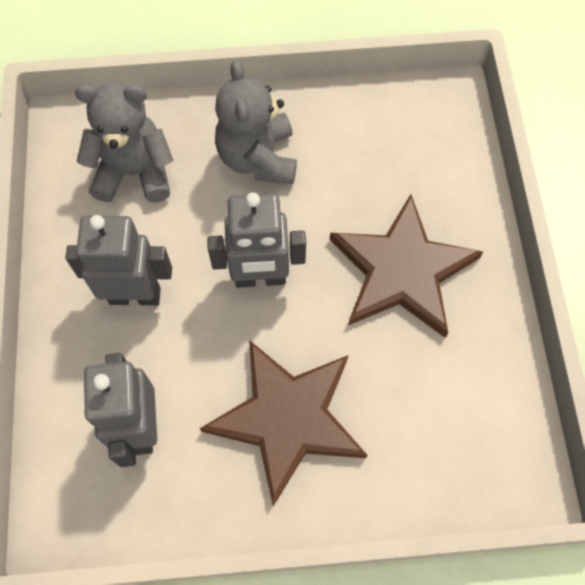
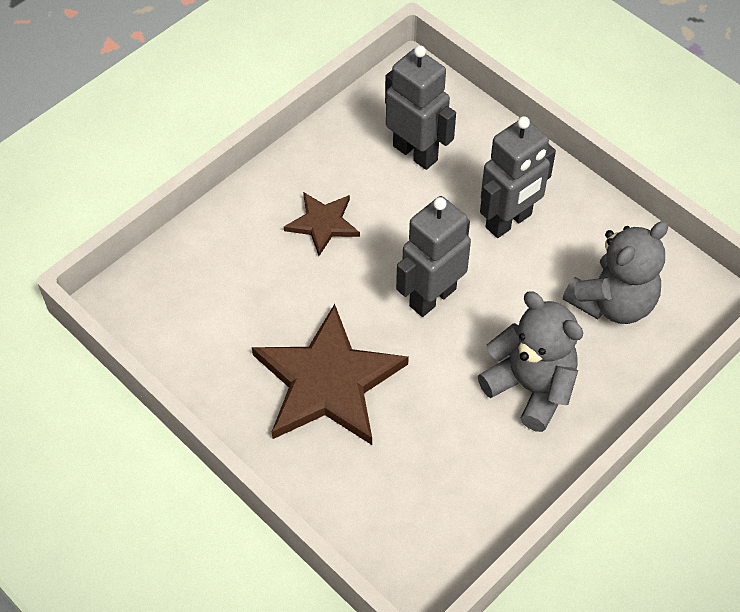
camera: 140 degrees right, 10 degrees down
brown star [200,340,368,506] -> brown star [284,192,360,256], size x0.52

